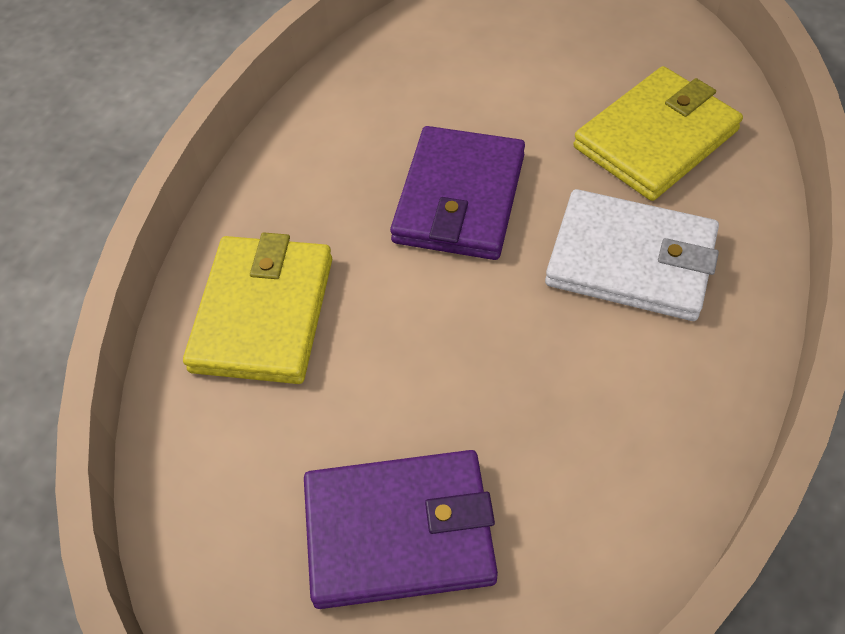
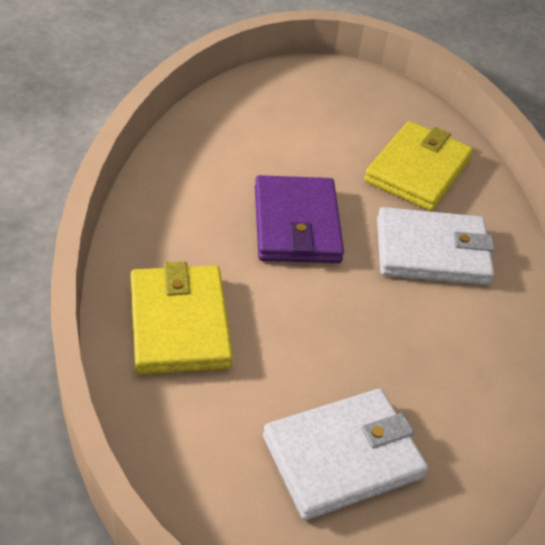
camera: 25 degrees left, 10 degrees down
purple wallet [304,450,498,609] -> white wallet [263,389,428,520]

